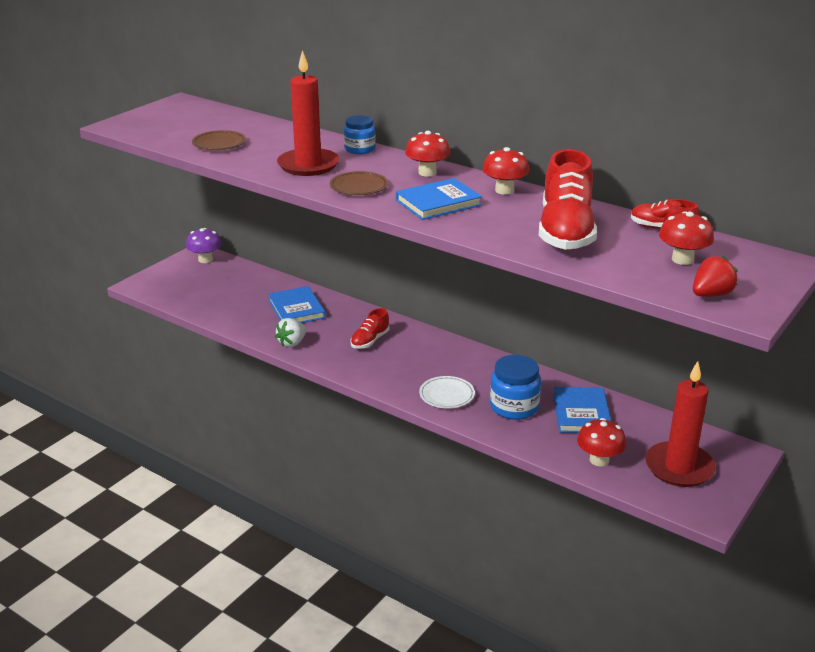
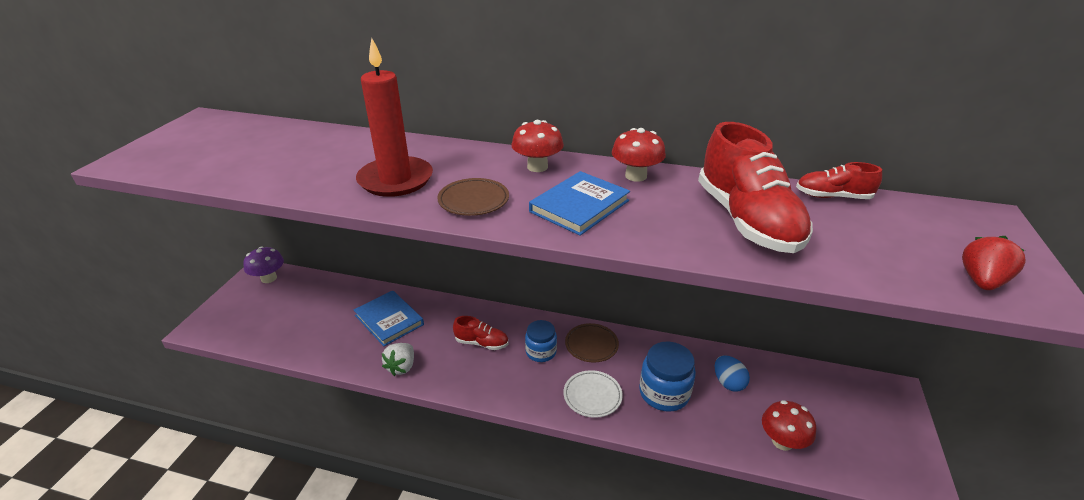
camera: 20 degrees left, 5 degrees up
brown plate [192,130,246,150] -> brown plate moved to [565,323,619,363]
blue jar [344,115,376,154] -> blue jar moved to [525,320,557,362]
red shoe [350,308,390,349] -> red shoe turned 90 degrees counterclockwise [453,316,508,350]
blue book [553,387,611,433] -> blue egg [715,355,750,392]
red candle [645,361,716,487] -> none
red mushroom [659,211,714,265] -> none

